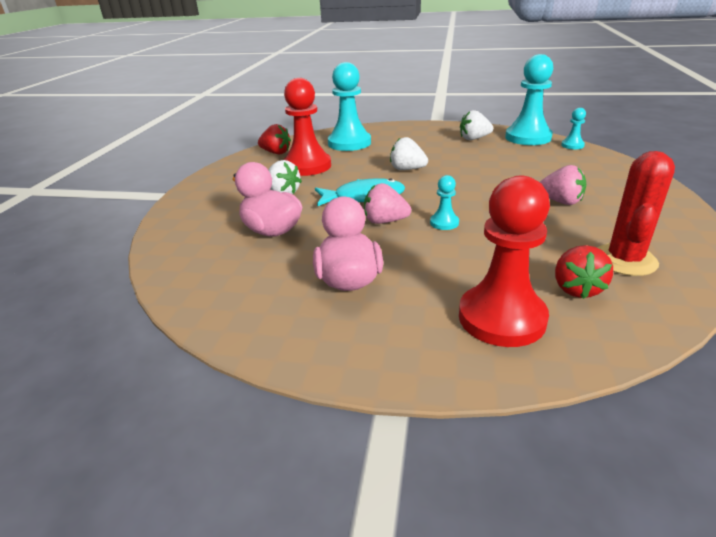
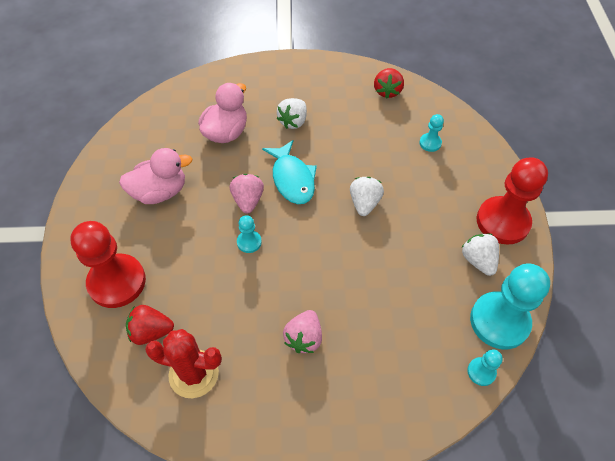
camera: 75 degrees right, 25 degrees up
red pawn [283,78,331,176] -> red pawn moved to [477,157,548,245]
turquoise pawn [328,62,371,151] -> turquoise pawn [419,114,444,152], size x0.46

